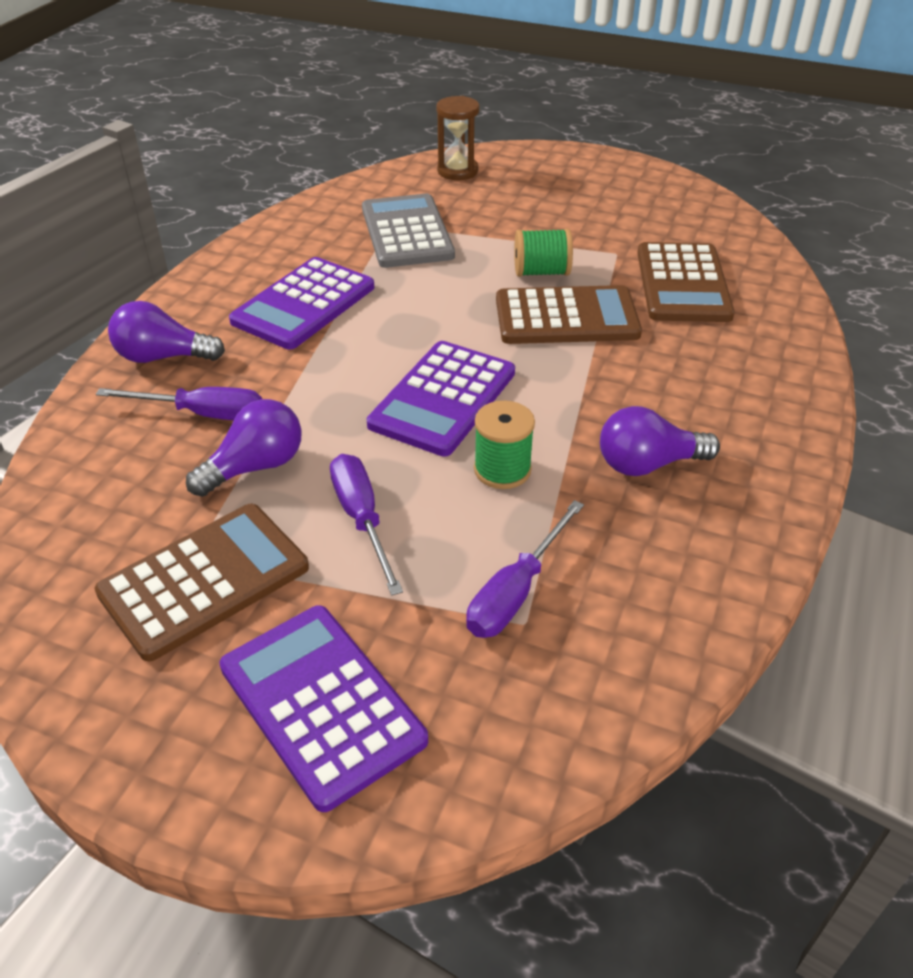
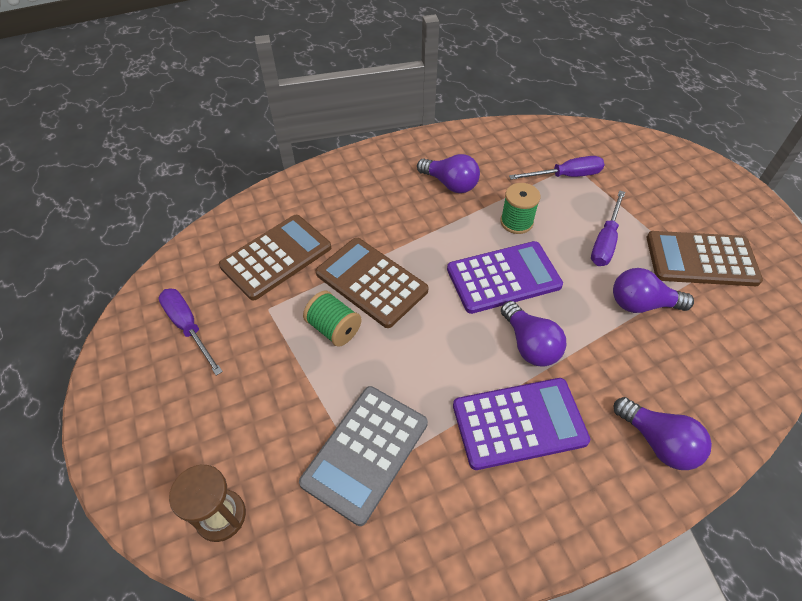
camera: 135 degrees left, 10 degrees up
purple screwdriver [96,387,262,420] -> purple screwdriver moved to [158,289,223,376]
purple calculator [219,605,428,812] -> none
none -> purple light bulb [501,301,566,367]

